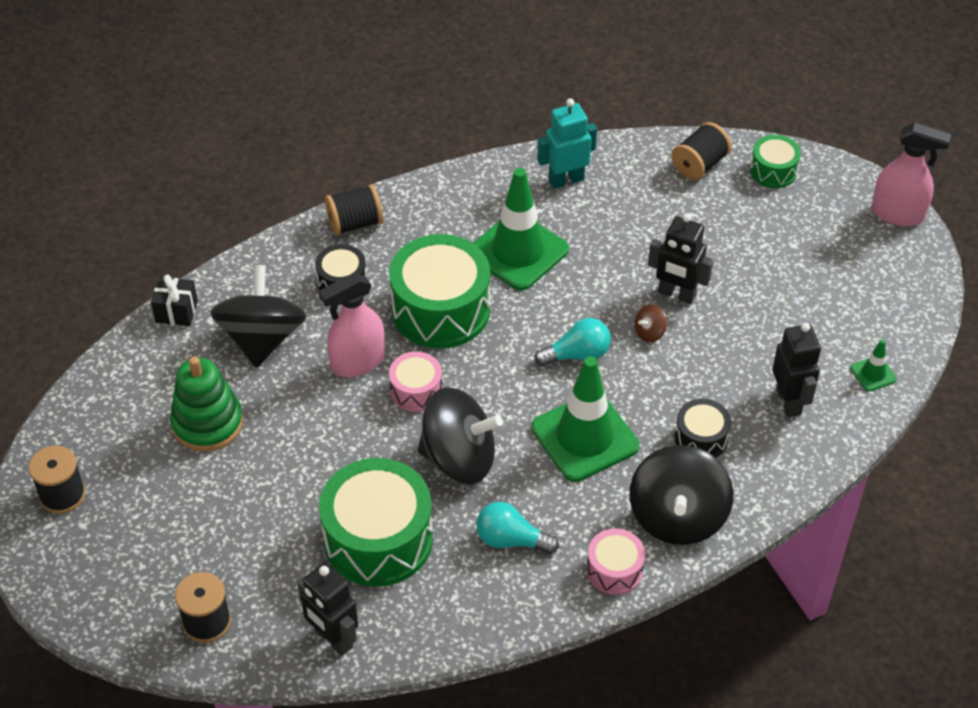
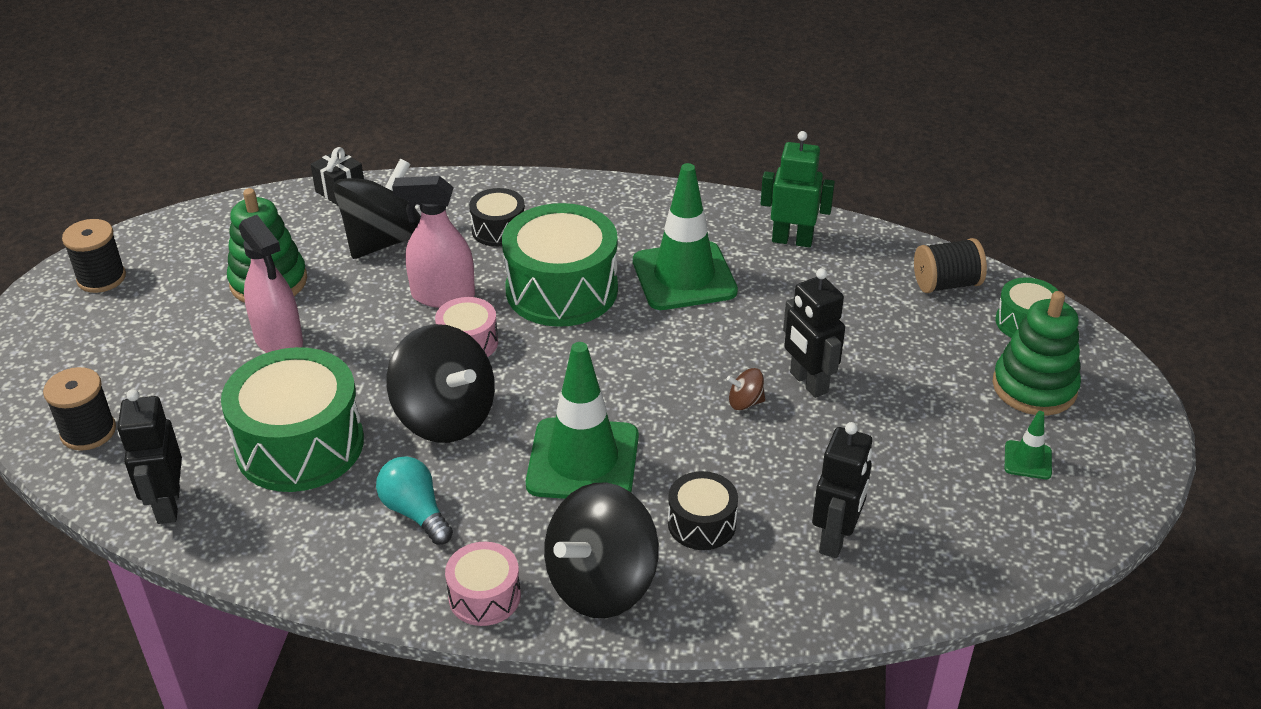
camera: 35 degrees right, 10 degrees down
black spool [325,184,383,235] -> none
turquoise light bulb [534,318,611,366] -> none
turquoise robot [537,98,597,189] -> green robot [761,131,835,247]
green traffic cone [850,339,897,392] -> green traffic cone moved to [1005,411,1052,479]
pink spray bottle [871,123,951,226] -> pink spray bottle moved to [239,215,303,353]
none -> green stacking toy [992,291,1081,415]

